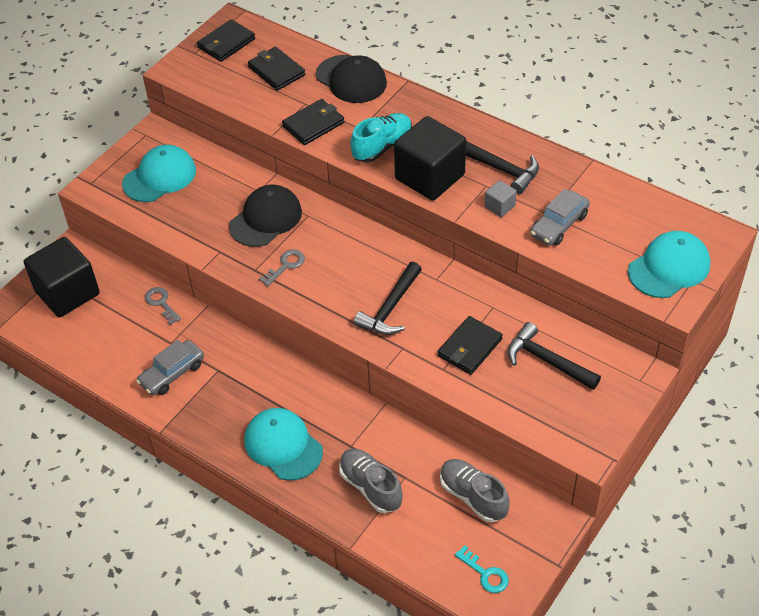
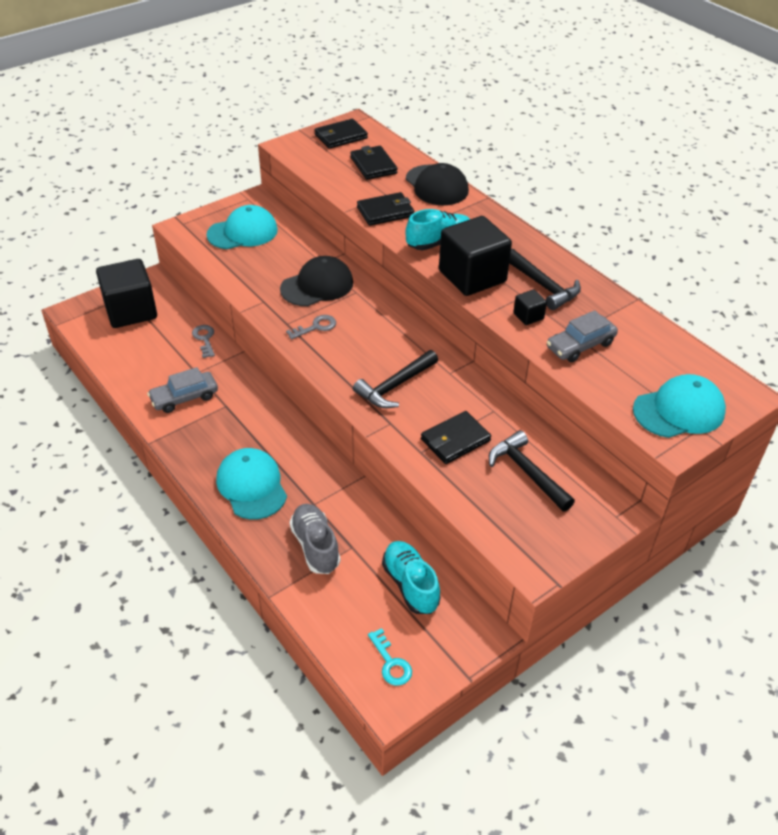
camera: 15 degrees right, 5 degrees down
grey shoe [440,459,510,522] -> turquoise shoe [382,541,441,614]
grey cube [485,180,517,217] -> black cube [513,289,547,325]

